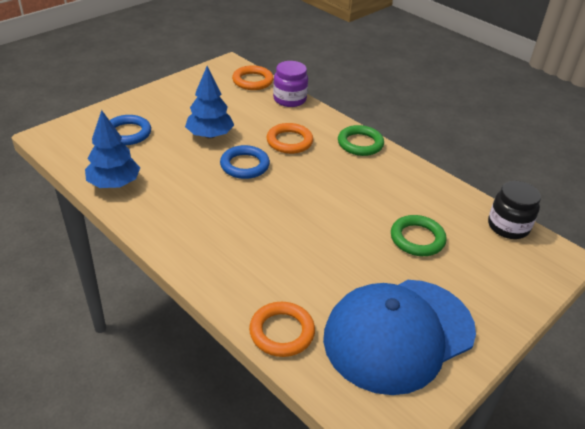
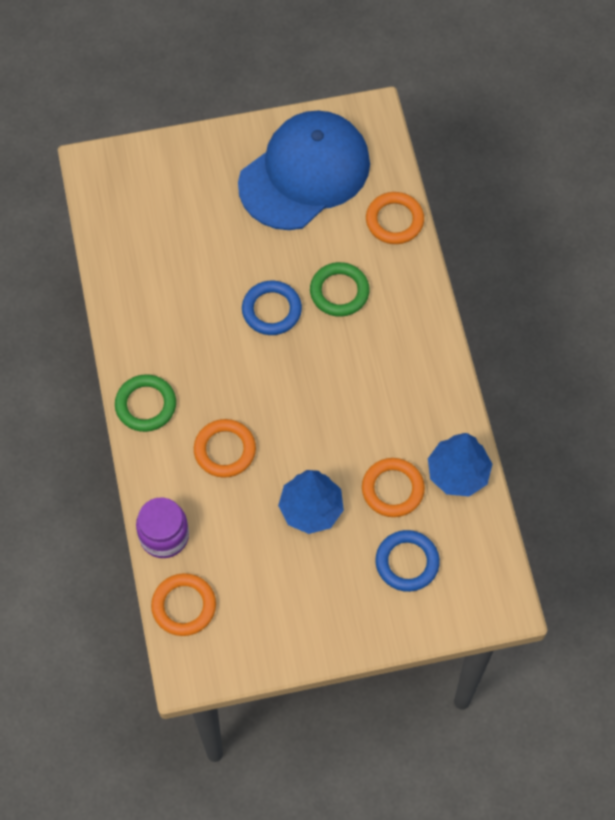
camera: 145 degrees left, 25 degrees up
blue ring [220,145,270,179] -> blue ring moved to [242,280,302,335]
blue cap [323,280,476,395] -> blue cap turned 45 degrees counterclockwise [238,111,370,230]
green ring [391,215,447,256] -> green ring moved to [310,262,370,317]
black jar [488,181,541,239] -> none
none -> orange ring [362,458,425,517]

